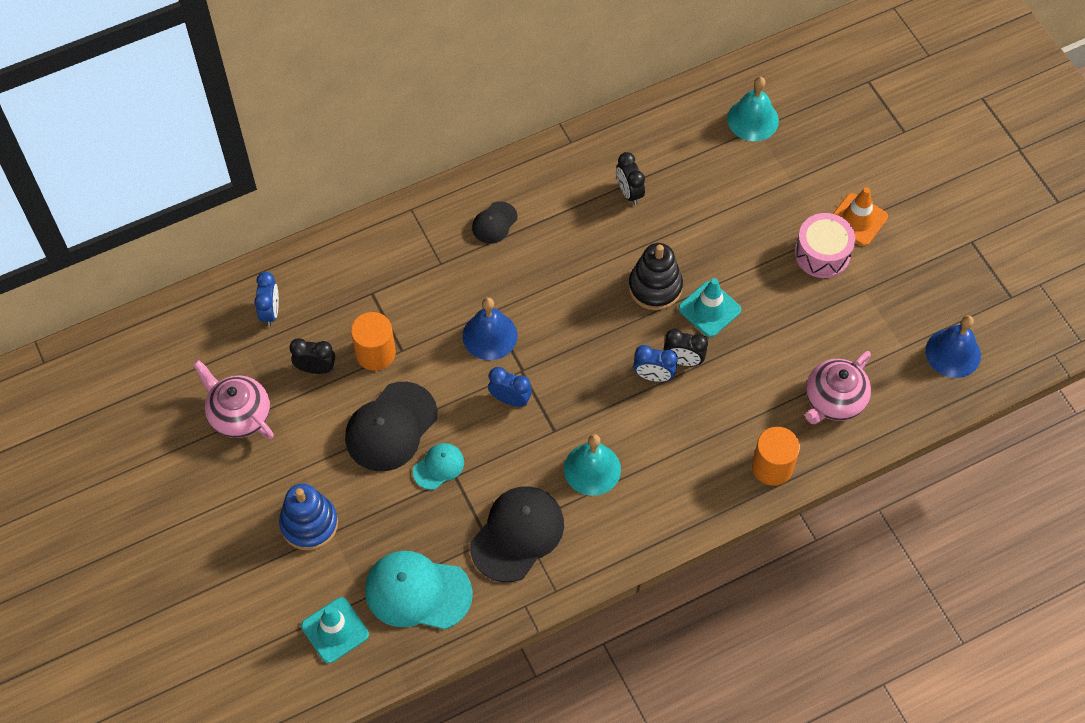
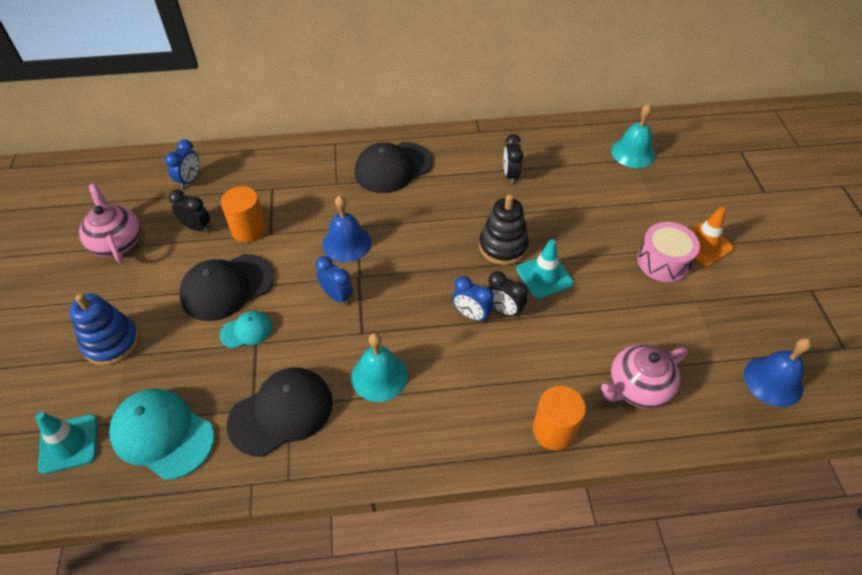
camera: 20 degrees right, 10 degrees down
black cap [472,201,517,244] -> black cap [354,142,433,193], size x1.90

